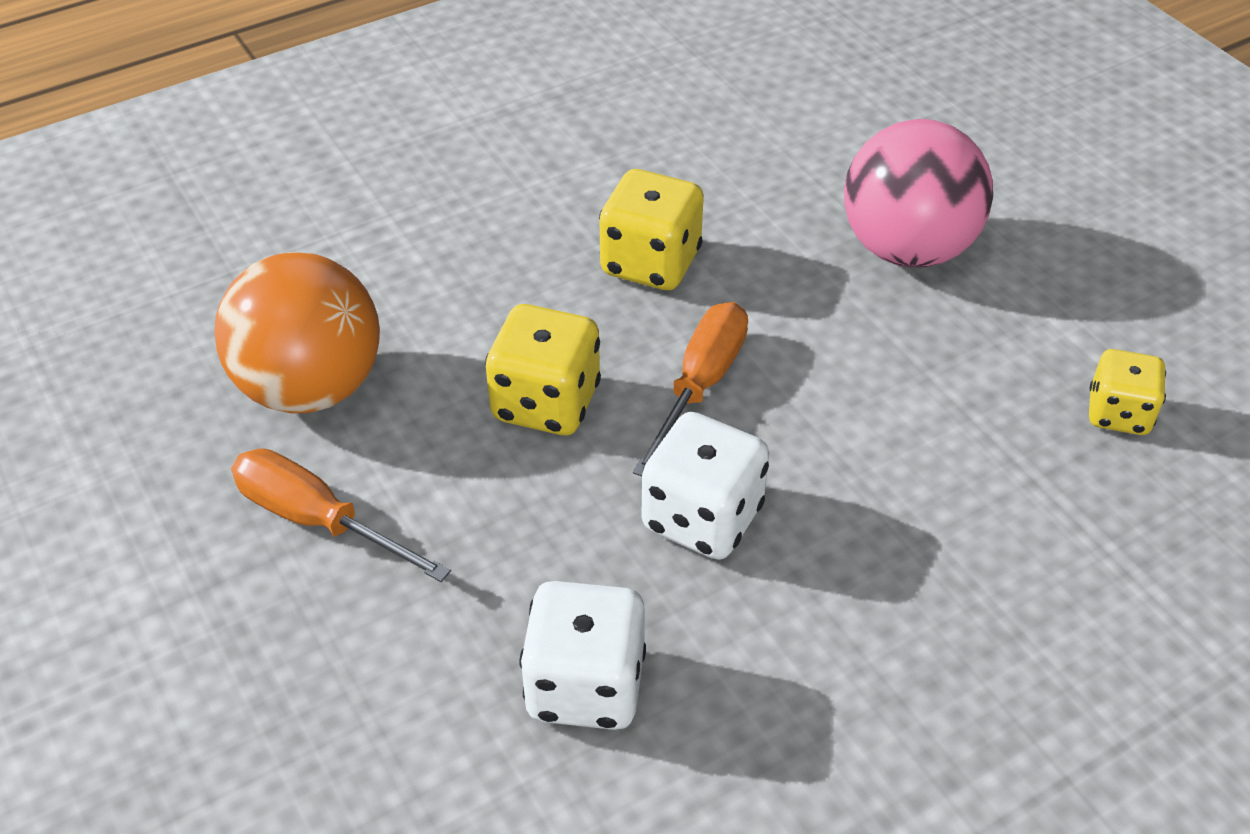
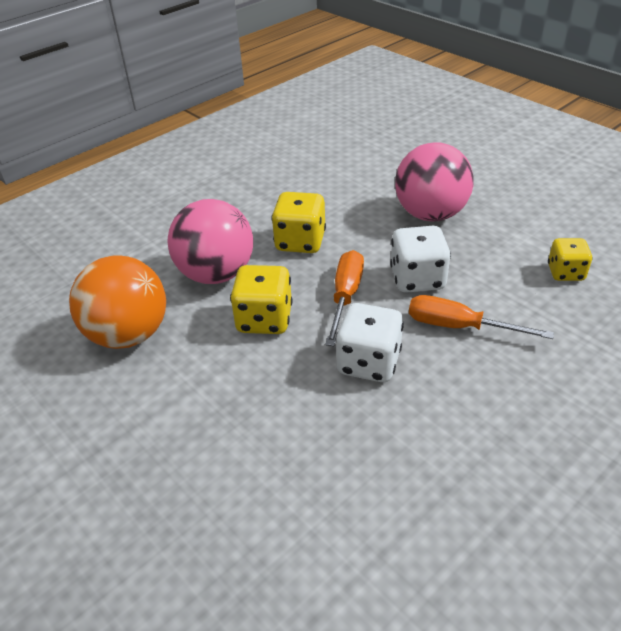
camera: 10 degrees left, 5 degrees down
orange screwdriver [231,448,451,582] -> orange screwdriver moved to [409,295,554,339]
white dice [519,581,646,730] -> white dice moved to [390,226,451,293]
none -> pink ball [168,199,253,284]

